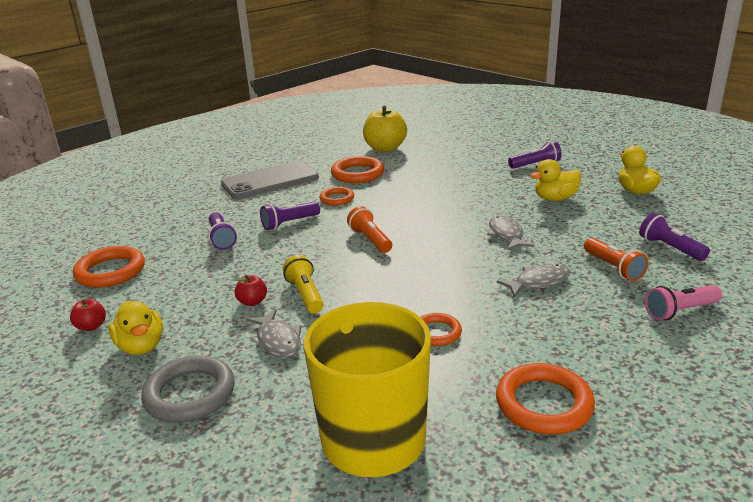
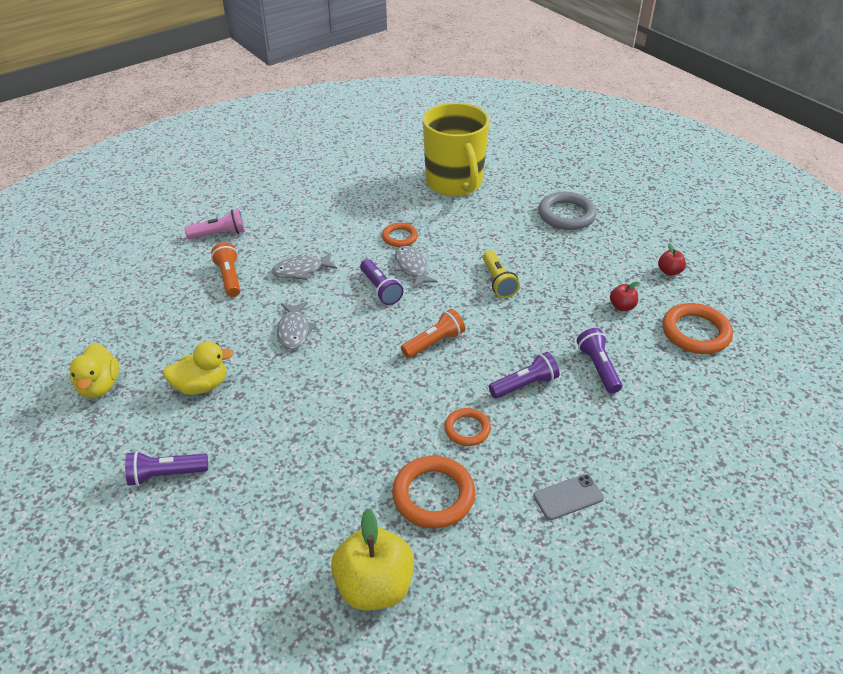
camera: 175 degrees left, 15 degrees up
yellow duck [108,301,163,355] -> none
grey phone [221,161,319,199] -> grey phone [533,474,604,520], size x0.47
red apple [234,275,267,306] -> red apple moved to [610,281,638,311]
grey fish [246,309,301,358] -> grey fish moved to [394,246,437,289]
orange flashlight [347,206,392,253] -> orange flashlight turned 105 degrees counterclockwise [401,309,465,358]
orange ring [496,363,595,435] -> none
purple flashlight [639,213,710,261] -> purple flashlight moved to [360,259,403,305]

